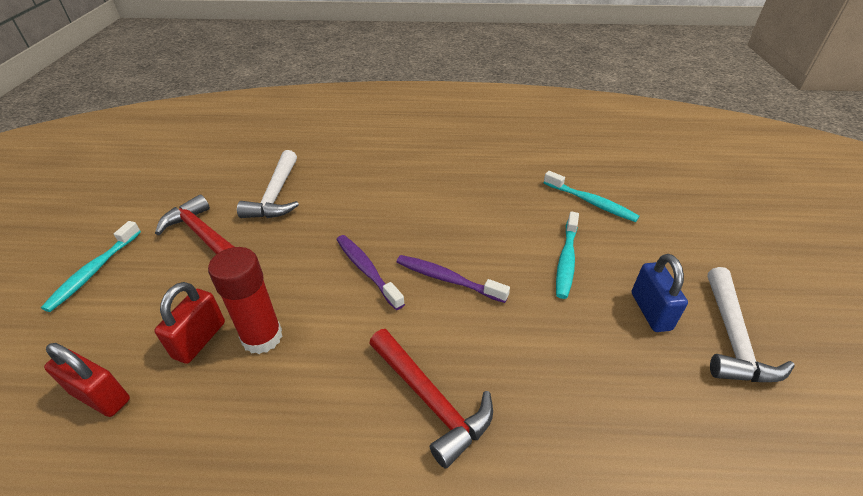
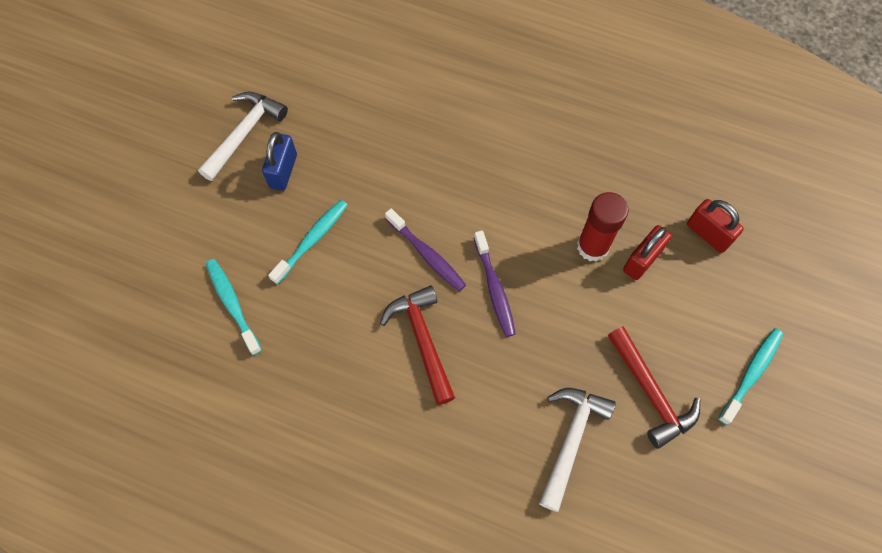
camera: 160 degrees left, 25 degrees up
red hammer [369,329,493,469] -> red hammer moved to [380,285,455,405]

